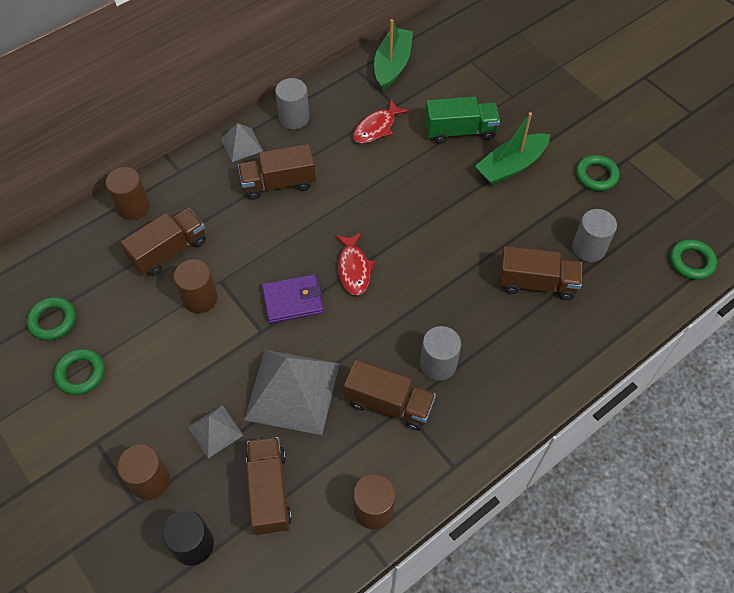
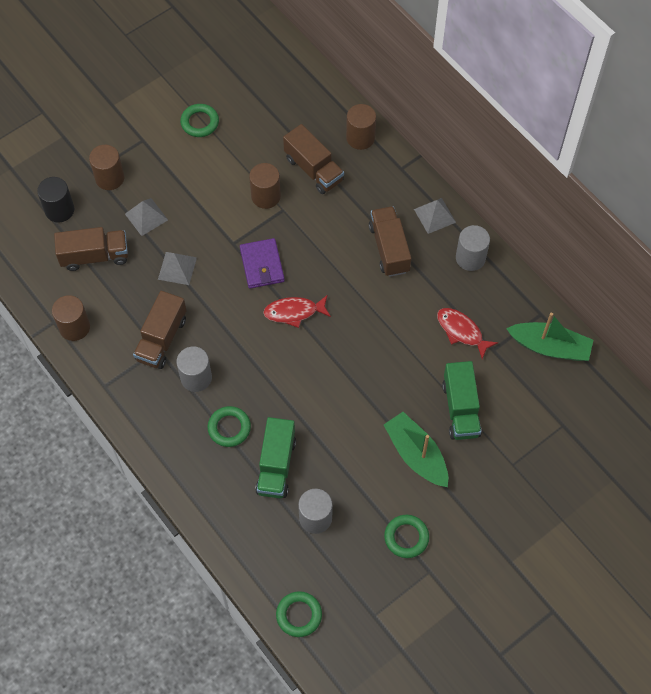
camera: 90 degrees right, 5 degrees up
green ring [27,297,76,340] -> green ring moved to [208,406,251,447]
grey pyramid [244,350,340,435] -> grey pyramid [158,252,197,285], size x0.50
brown truck [498,246,582,300] -> green truck [255,417,296,498]

